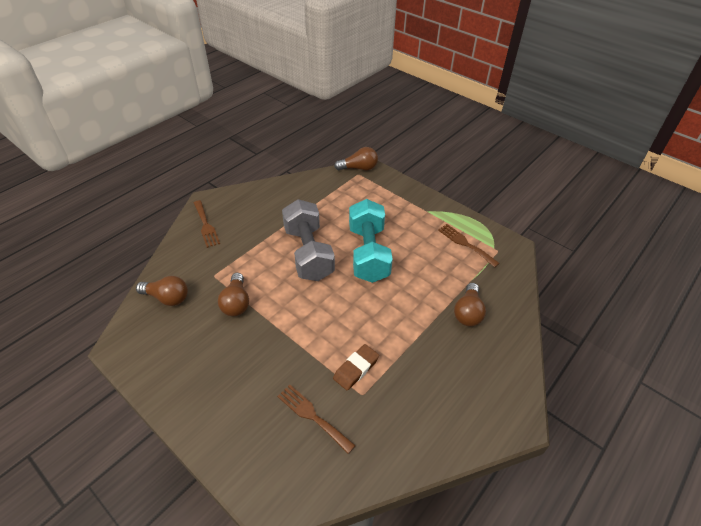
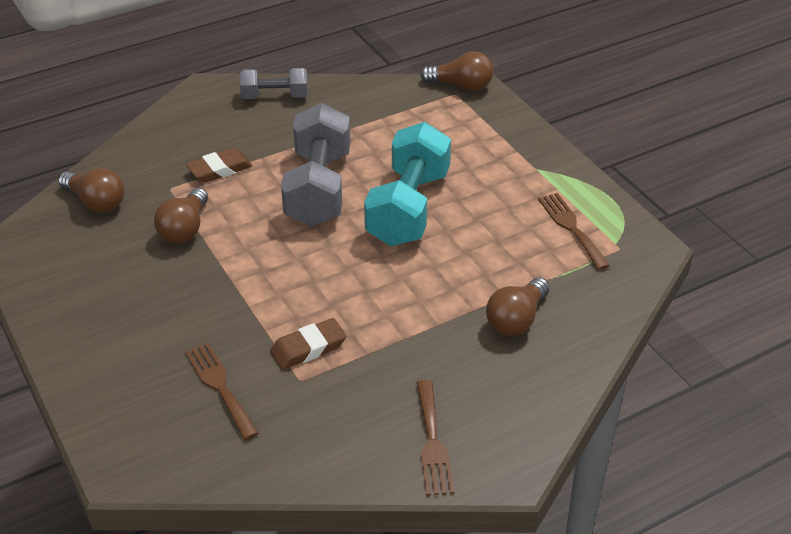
camera: 20 degrees right, 5 degrees down
brown fork [194,200,220,248] -> brown fork moved to [417,380,454,496]
none -> brown eraser [186,148,252,183]
none -> grey dumbbell [240,68,308,99]

